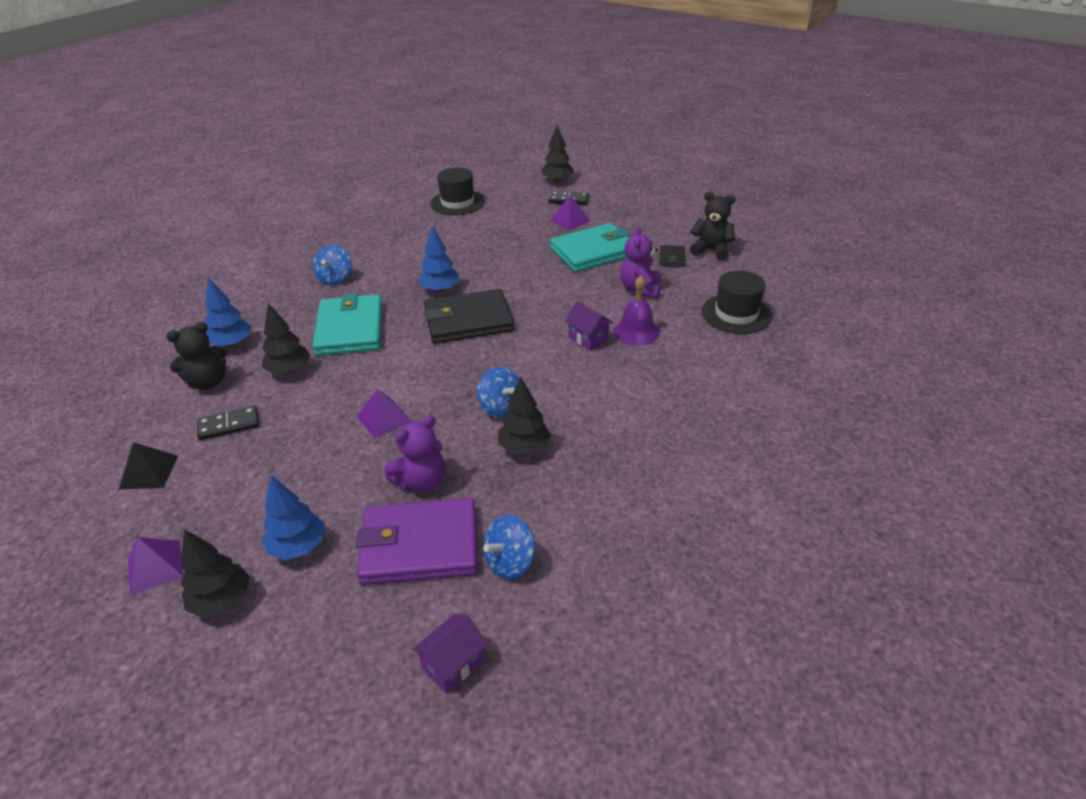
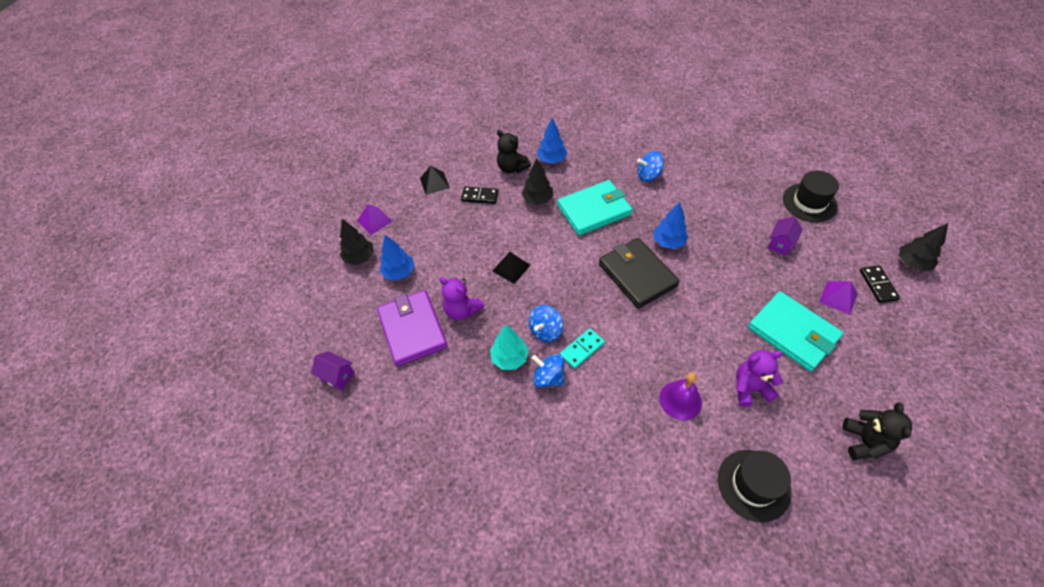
camera: 75 degrees right, 15 degrees up
black domino [197,406,259,441] -> black domino turned 45 degrees counterclockwise [461,186,499,204]
purple pyramid [357,389,412,439] -> black pyramid [492,252,531,284]
blue spinning top [483,515,535,579] -> blue spinning top moved to [532,354,565,387]
black tree [498,377,551,455] -> turquoise tree [490,324,529,370]
purple house [565,301,613,351] -> purple house moved to [767,216,803,256]
black wallet [659,245,685,267] -> none
none -> turquoise domino [560,328,605,369]

